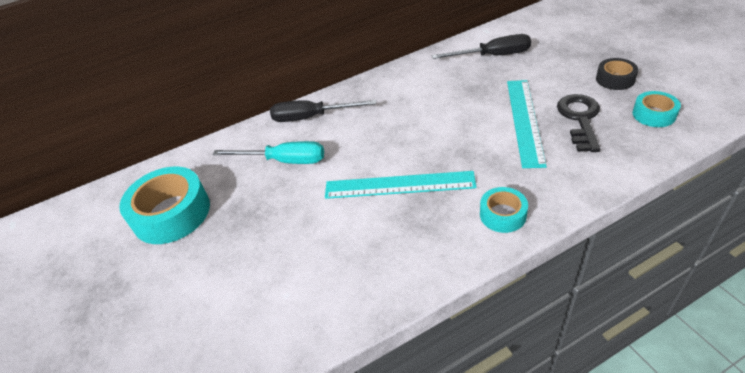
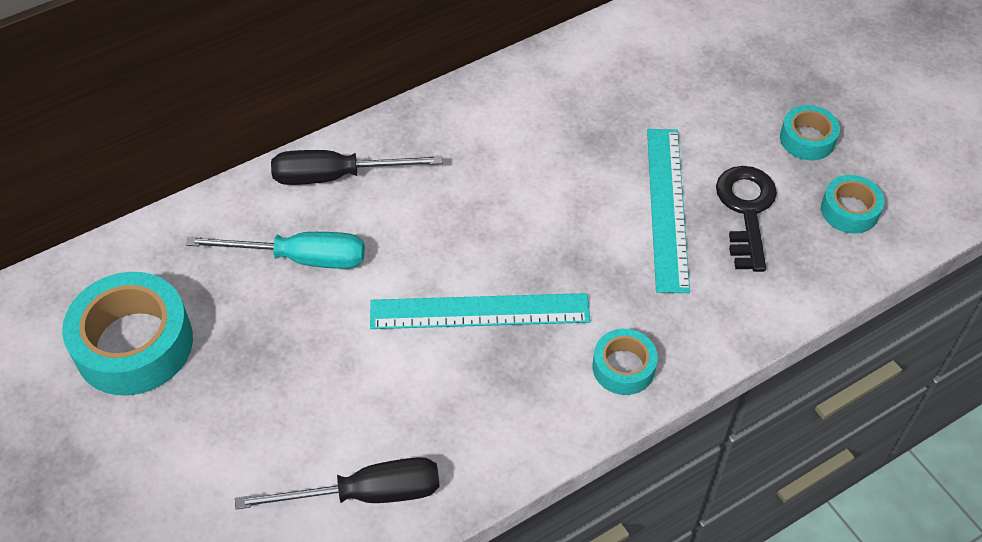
camera: 10 degrees left, 10 degrees up
black screwdriver [432,34,531,59] -> black screwdriver moved to [235,457,440,509]
black tape [596,58,638,90] -> turquoise tape [780,105,840,160]

